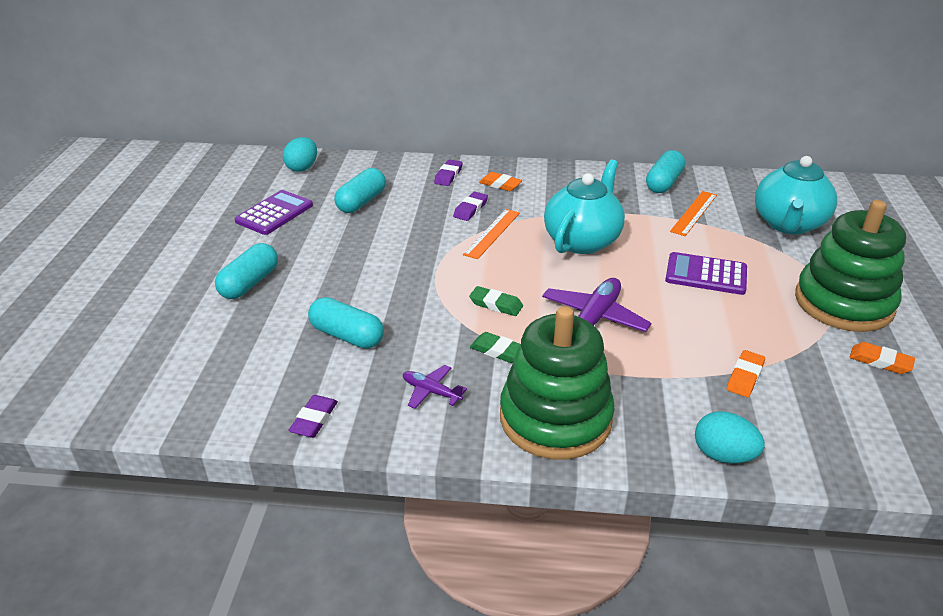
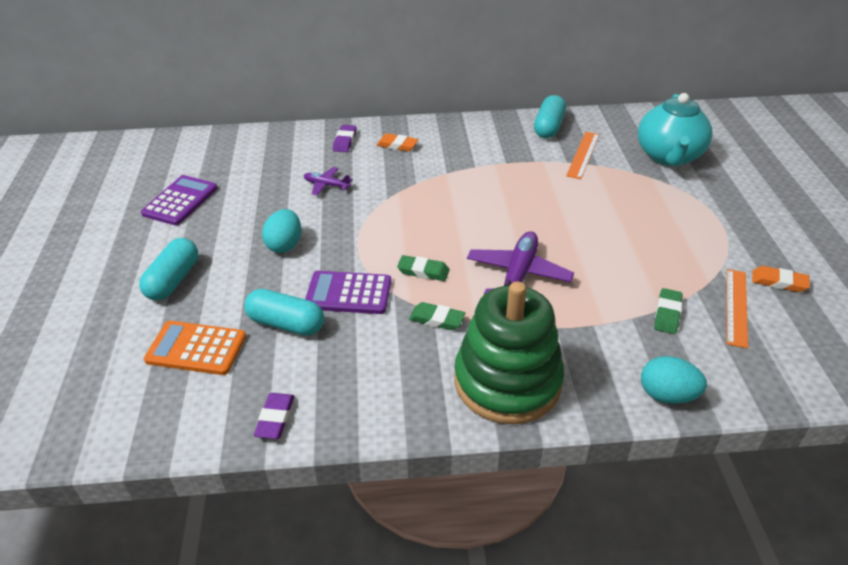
camera: 10 degrees left, 5 degrees up
turquoise egg [283,137,317,172] -> turquoise egg moved to [262,209,301,253]
turquoise capsule [334,168,386,213] -> none
purple plane [403,365,467,409] -> purple plane moved to [304,167,353,196]
purple eraser [453,192,488,221] -> none
orange ruler [463,209,520,259] -> orange ruler moved to [727,269,748,349]
turquoise teapot [544,159,625,254] -> none
purple calculator [665,252,747,295] -> purple calculator moved to [305,271,392,314]
orange eraser [727,350,765,397] -> green eraser [654,288,682,334]
green stacking toy [795,200,906,332] -> none
none -> orange calculator [144,321,246,375]

